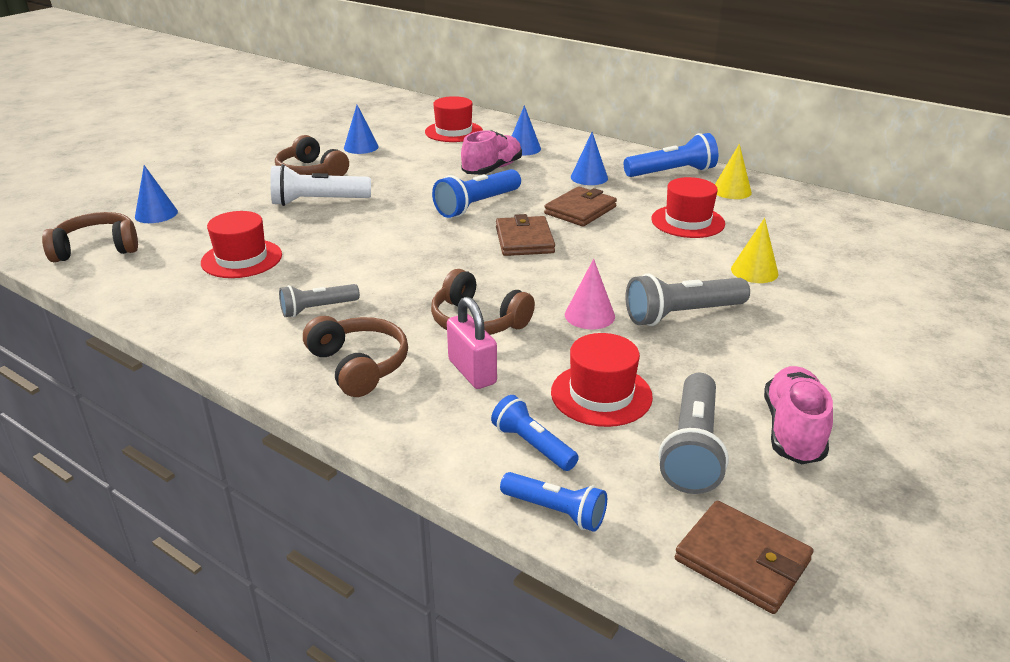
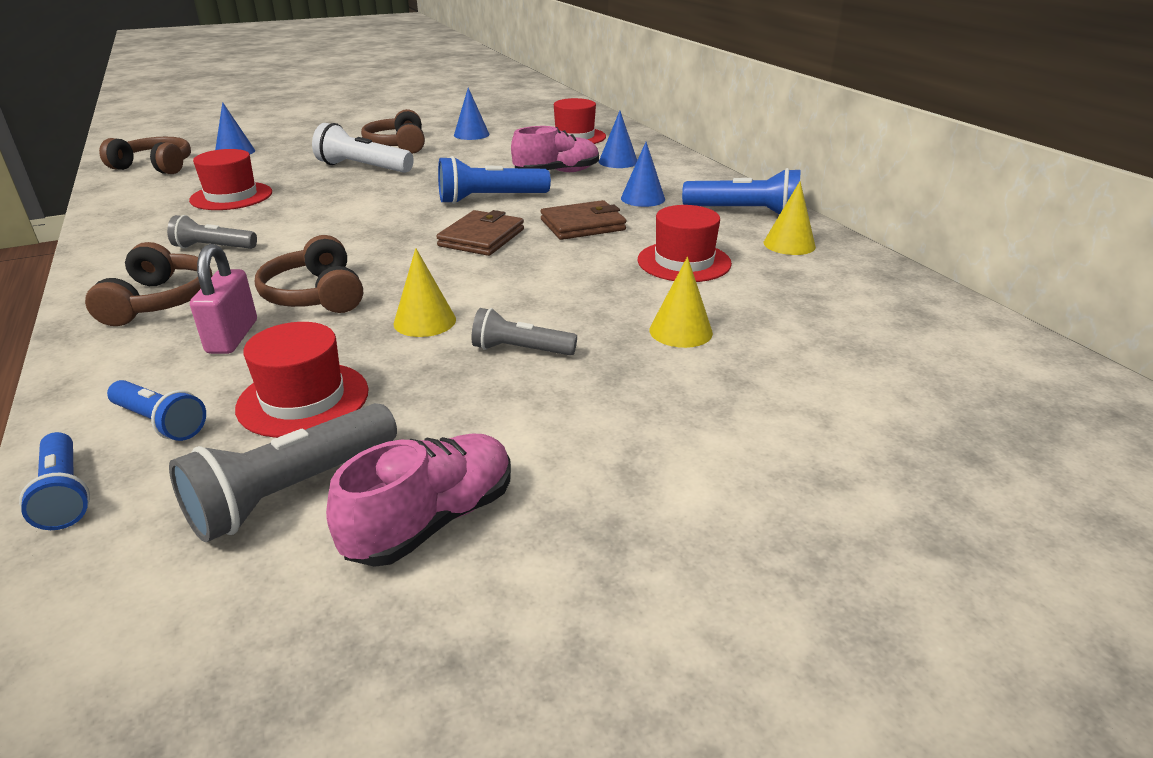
camera: 30 degrees right, 0 degrees up
blue flashlight [491,395,579,471] -> blue flashlight turned 135 degrees clockwise [107,380,206,441]
pink cone [565,259,615,329] -> yellow cone [393,248,456,337]
grey flashlight [626,273,750,326] -> grey flashlight [472,308,577,356], size x0.63
brown wallet [675,501,813,614] -> none

